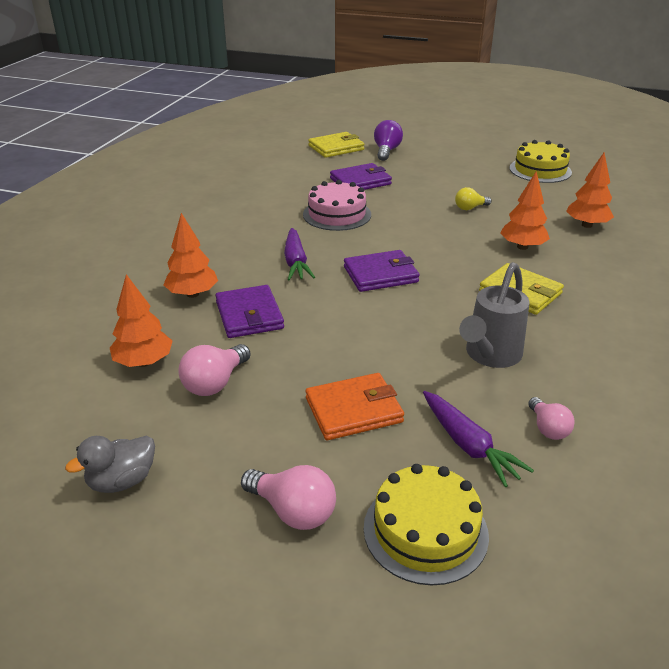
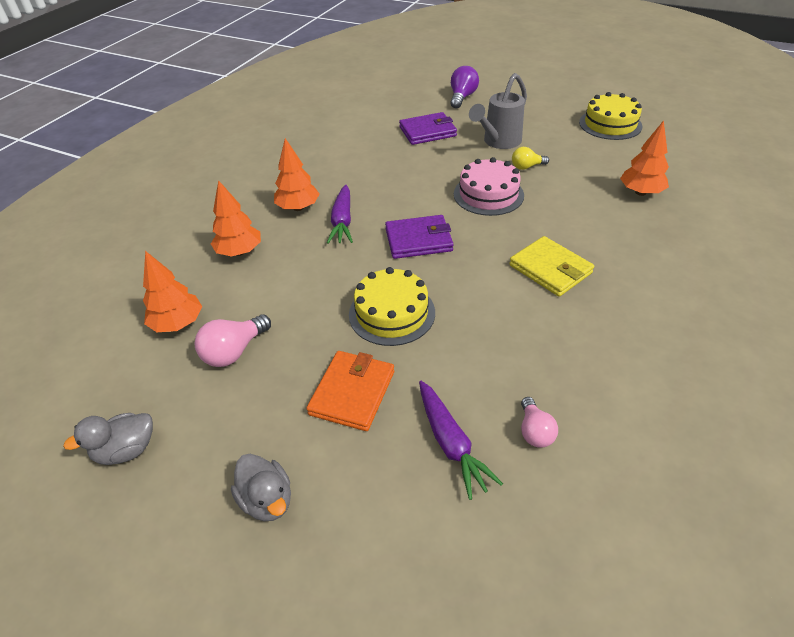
camera: 10 degrees right, 10 degrees up
purple wallet [215,285,284,338] -> none
pink light bulb [241,465,336,530] -> grey duck [231,454,291,521]
pink cake [303,180,371,231] -> pink cake moved to [454,157,524,216]
orange wallet [305,373,404,440] -> orange wallet turned 60 degrees counterclockwise [306,351,394,431]
yellow wallet [308,132,365,158] -> none
yellow cake [364,464,489,585] -> yellow cake moved to [349,267,435,346]
grey watering can [459,262,529,368] -> grey watering can moved to [469,73,527,149]
orange tree [500,171,550,250] -> orange tree moved to [274,138,319,211]

